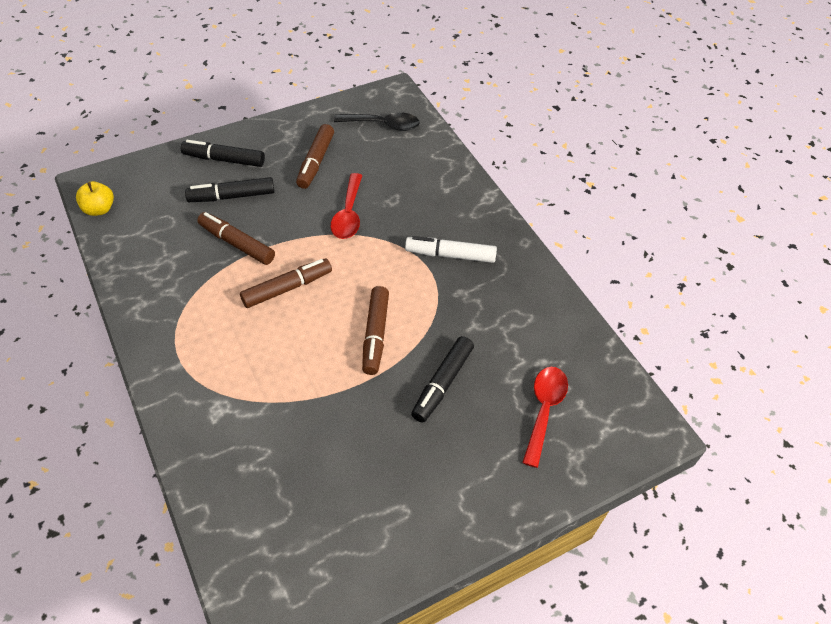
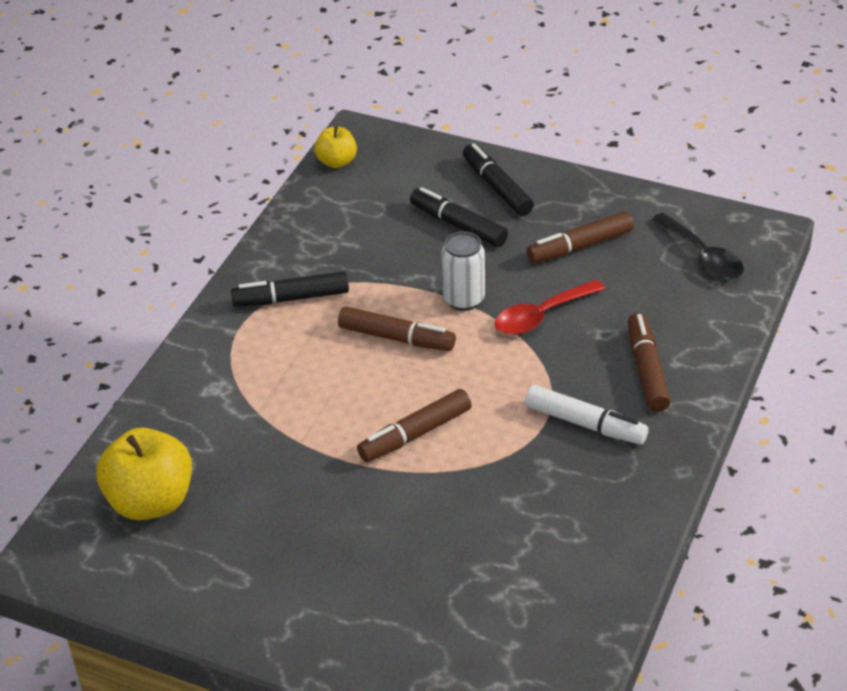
camera: 55 degrees right, 10 degrees down
brown marker [197,212,275,265] -> brown marker moved to [628,313,671,412]
white marker [405,236,497,263] -> white marker turned 150 degrees clockwise [525,385,649,445]
black marker [411,336,474,423] -> black marker moved to [231,271,349,307]
red spoon [522,367,568,468] -> none
none -> yellow apple [96,428,192,520]
none -> white can [441,231,485,311]

